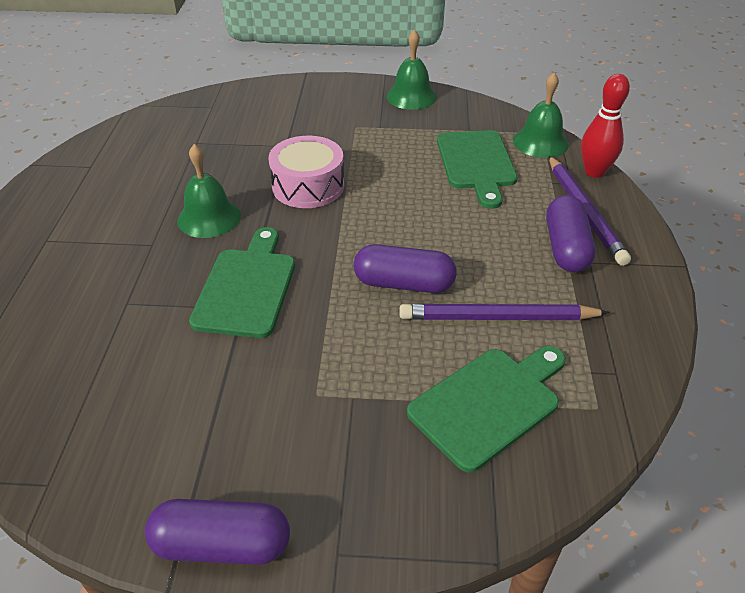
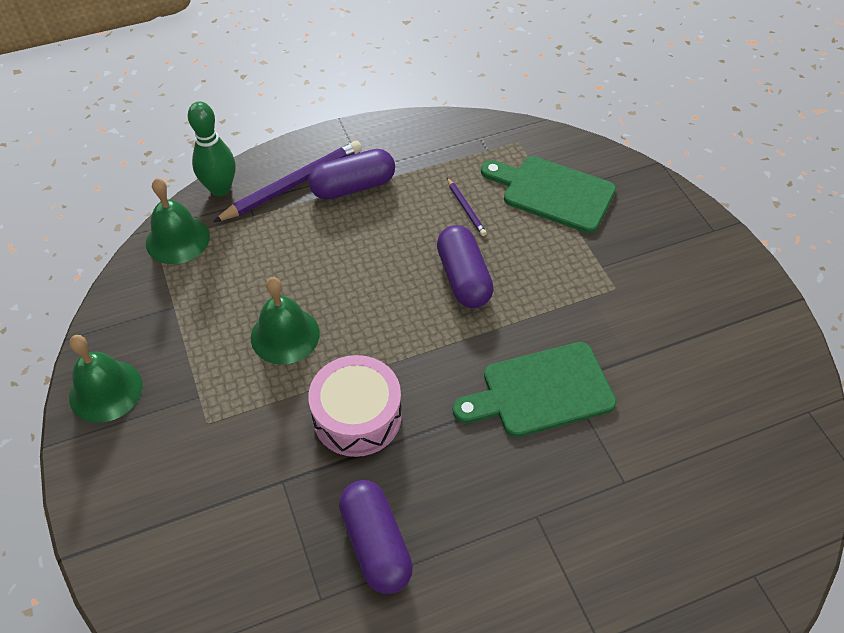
camera: 115 degrees left, 10 degrees up
purple capsule [145,499,290,565] -> purple capsule moved to [339,480,413,594]
green bell [177,144,241,238] -> green bell moved to [251,277,320,365]
purple pencil [399,304,609,320] -> purple pencil [447,178,487,236], size x0.48
green cutting board [437,130,517,209] -> none
red bowling pin [581,74,630,178] -> green bowling pin [188,101,235,197]

